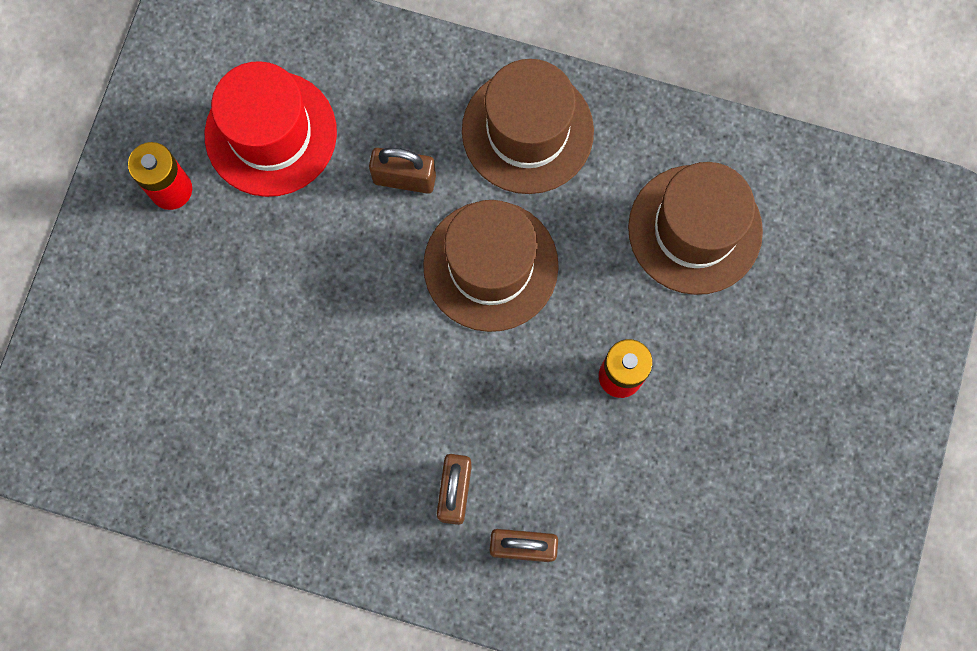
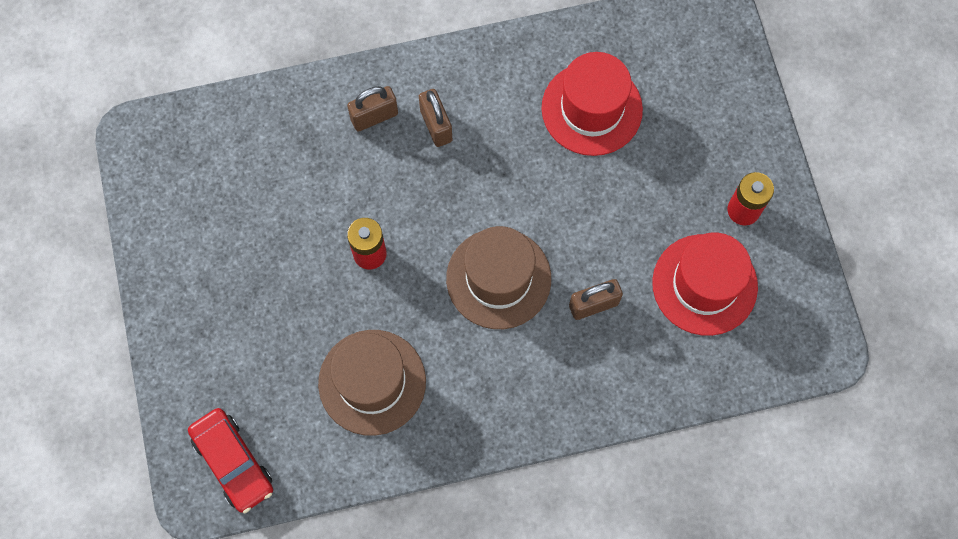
camera: 150 degrees right, 5 degrees down
brown hat [462,59,594,194] -> none
none -> red car [188,408,273,513]
none -> red hat [542,52,643,156]

